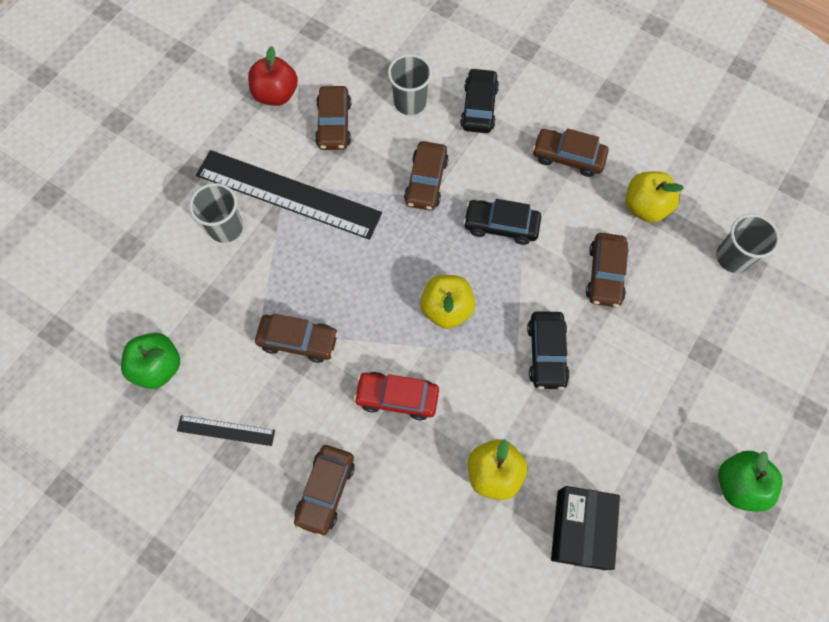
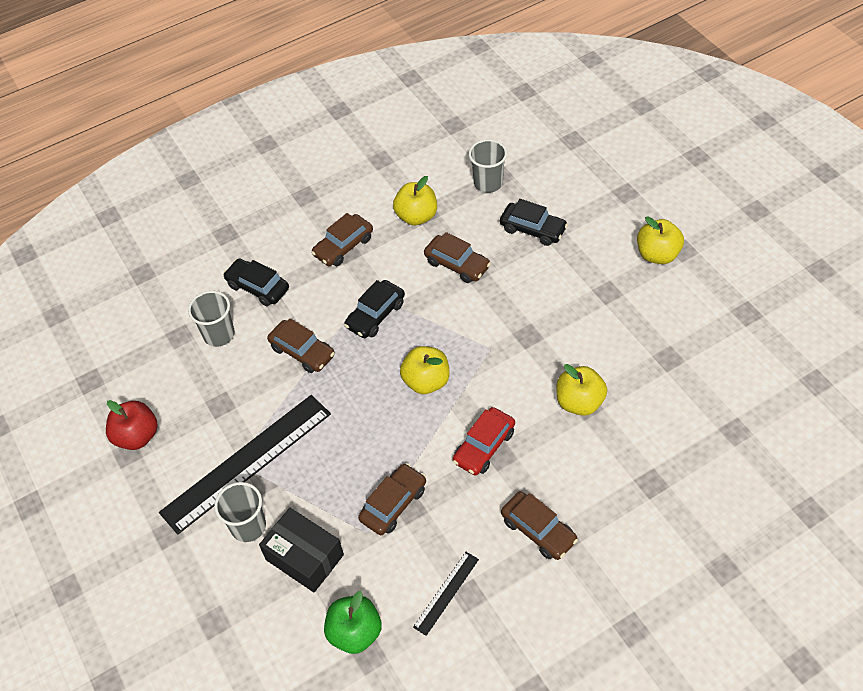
camera: 60 degrees left, 15 degrees down
brown car [315,86,351,150] -> none
black car [527,311,570,390] -> black car moved to [500,199,568,246]
black box [551,486,620,570] -> black box moved to [259,508,344,592]
green apple [718,451,783,512] -> yellow apple [637,217,684,264]

